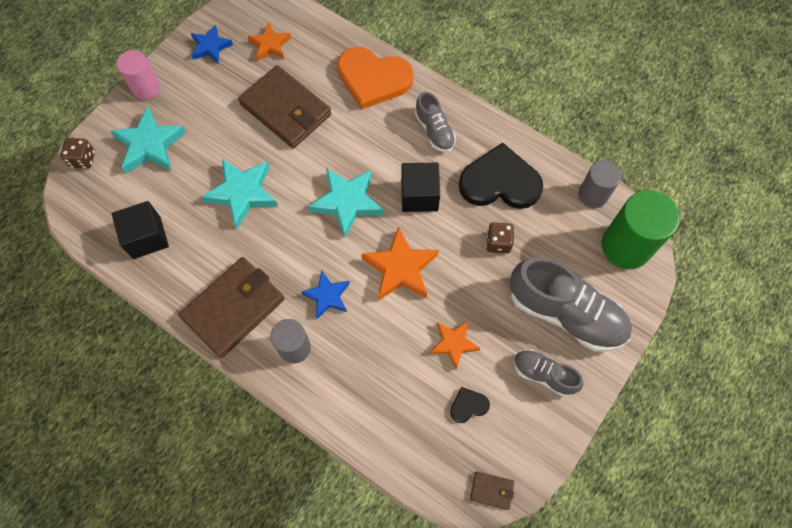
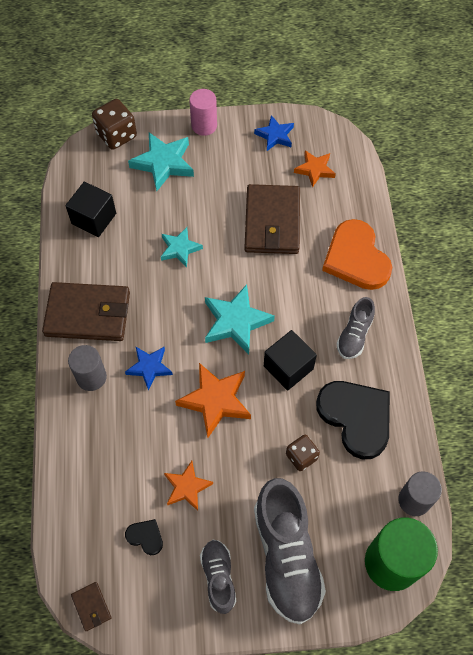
camera: 50 degrees right, 5 degrees down
brown dice [61,138,95,169] -> brown dice [92,99,137,150], size x1.57
turquoise star [201,159,278,229] -> turquoise star [161,227,203,268], size x0.63

